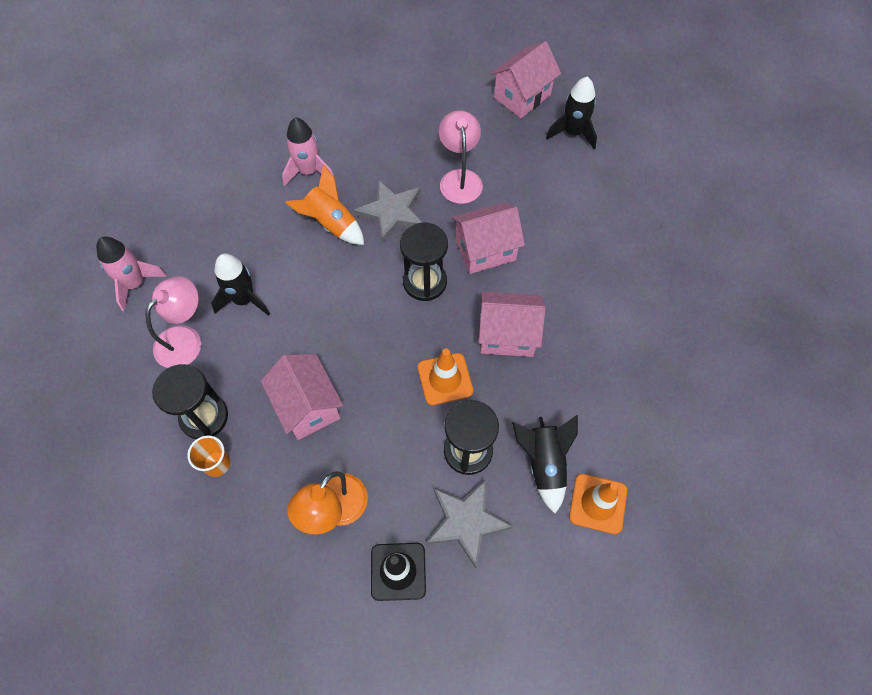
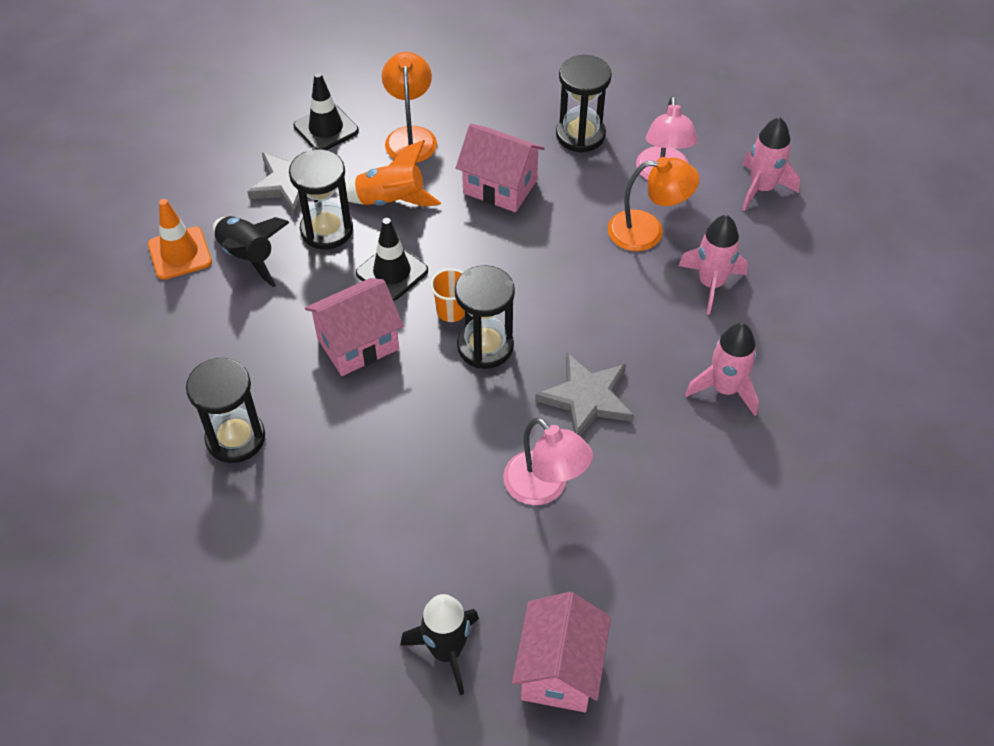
camera: 145 degrees right, 10 degrees down
orange cup [187,436,230,477] -> orange cup moved to [430,268,465,322]
black rocket [211,254,270,316] -> orange lamp [608,157,699,251]
orange rocket [285,165,364,245] -> orange rocket moved to [338,140,441,207]
orange traffic cone [418,348,473,406] -> black traffic cone [356,218,428,301]
pink house [452,202,525,274] -> none
none -> black hourglass [186,358,265,463]
none -> pink rocket [679,215,748,315]

